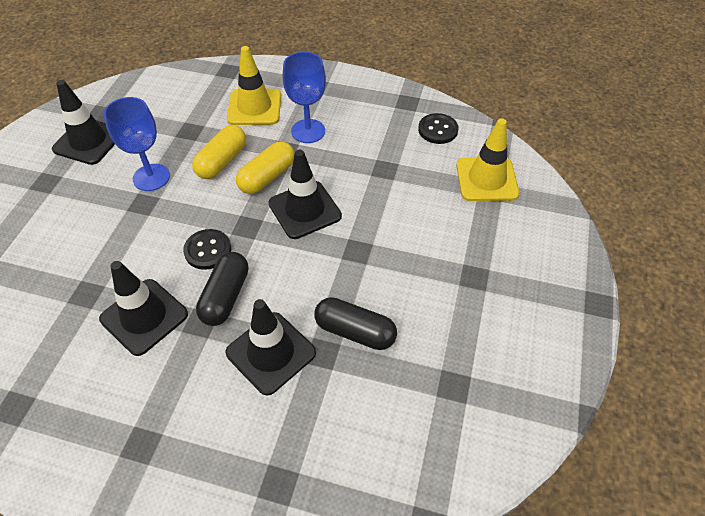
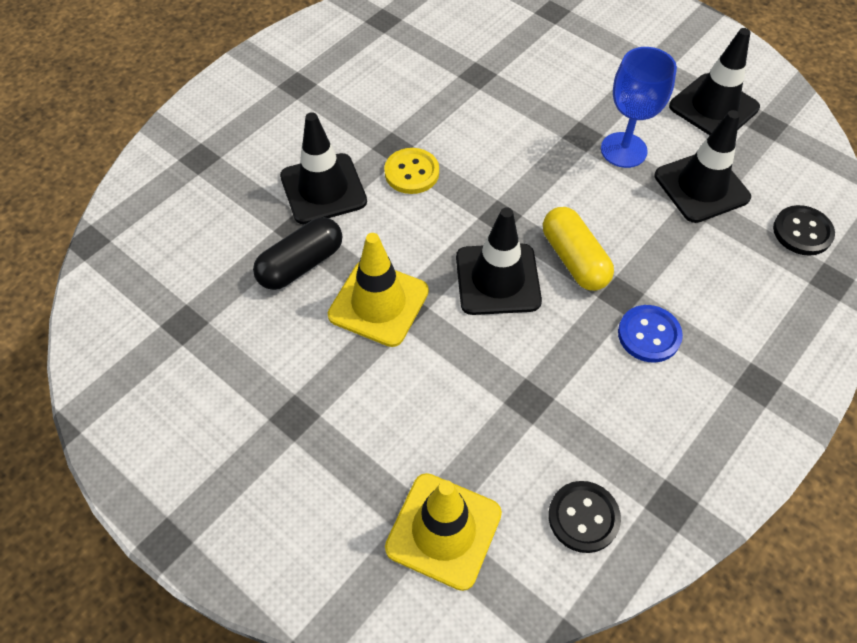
camera: 115 degrees right, 5 degrees up
black traffic cone [99,261,188,356] -> black traffic cone moved to [655,110,751,223]
black button [183,229,231,270] -> black button moved to [773,205,835,256]
yellow capsule [192,125,246,179] -> none
black capsule [196,252,248,326] -> yellow button [384,148,439,194]
yellow traffic cone [227,46,281,125] -> yellow traffic cone moved to [328,233,429,347]
blue goblet [283,52,326,143] -> blue button [618,305,683,363]

